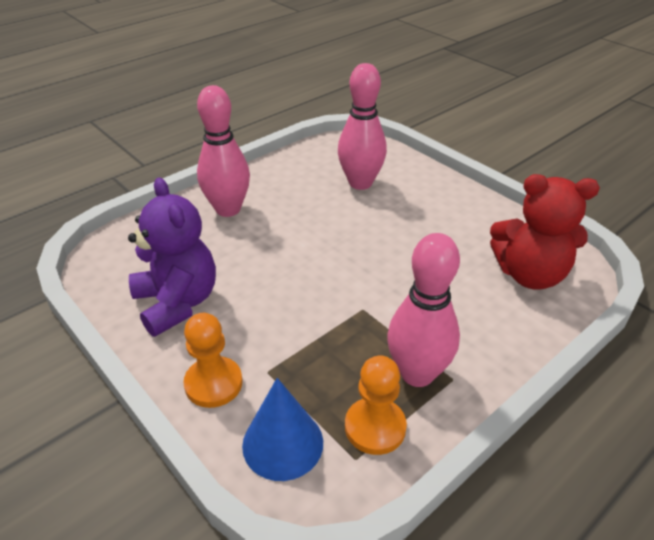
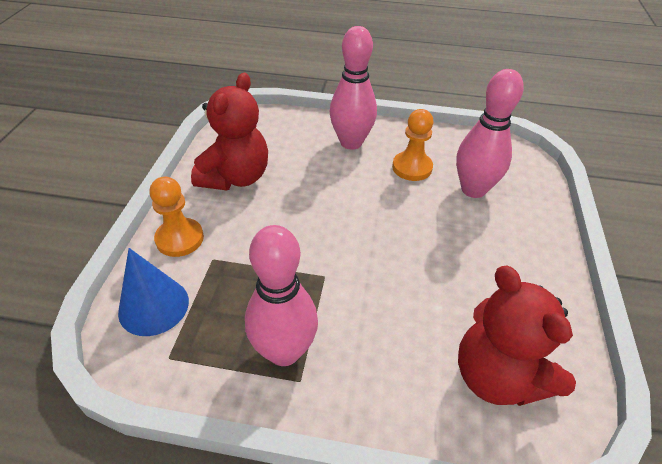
camera: 50 degrees right, 5 degrees up
purple teddy bear [128,178,216,337] -> red teddy bear [191,73,268,190]
orange pawn [345,356,407,455] -> orange pawn moved to [392,109,434,181]

